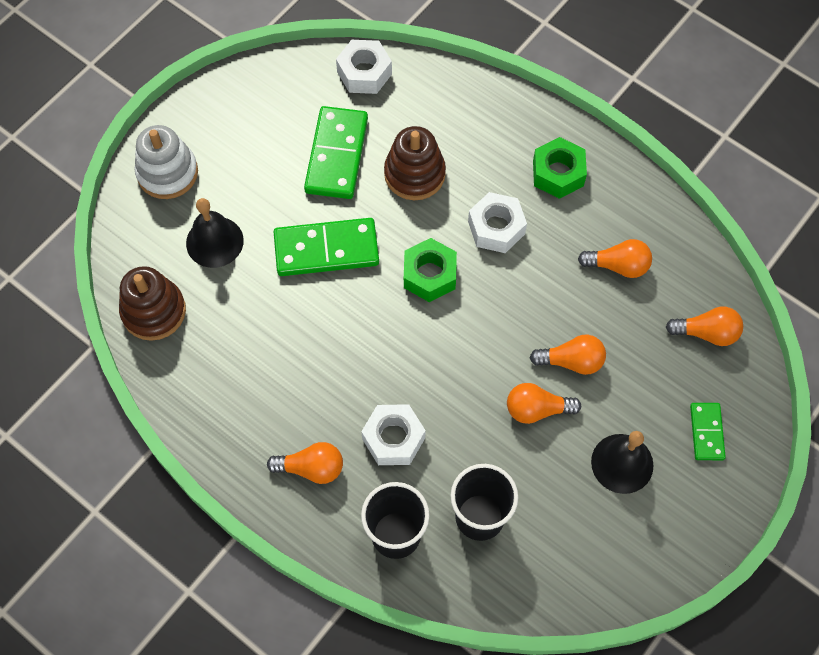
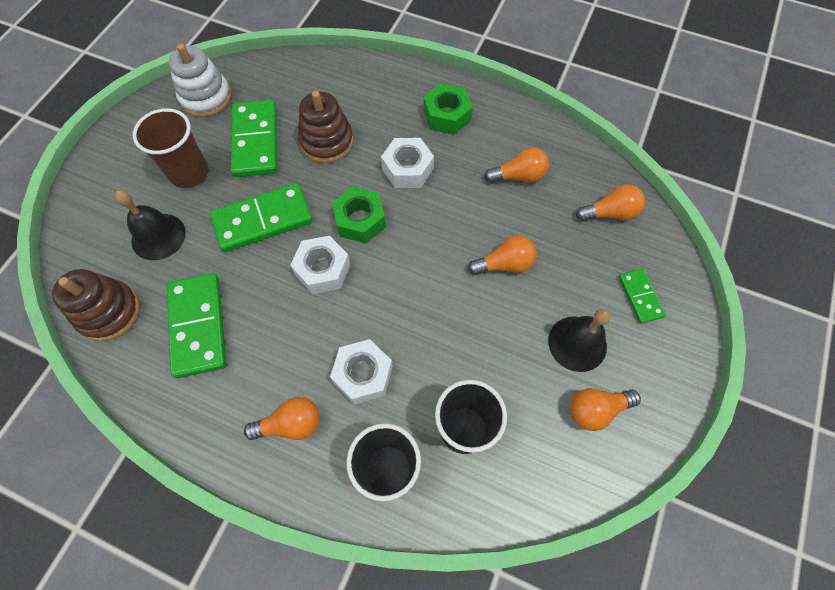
camera: 15 degrees left, 0 degrees up
white stacking toy [134,125,198,199] -> white stacking toy moved to [169,44,232,117]
white nut [336,40,392,94] -> white nut moved to [290,236,351,294]
orange light bulb [507,383,581,424] -> orange light bulb moved to [570,388,641,431]
none -> brown cup [133,108,208,188]
none -> green domino [167,273,227,378]

